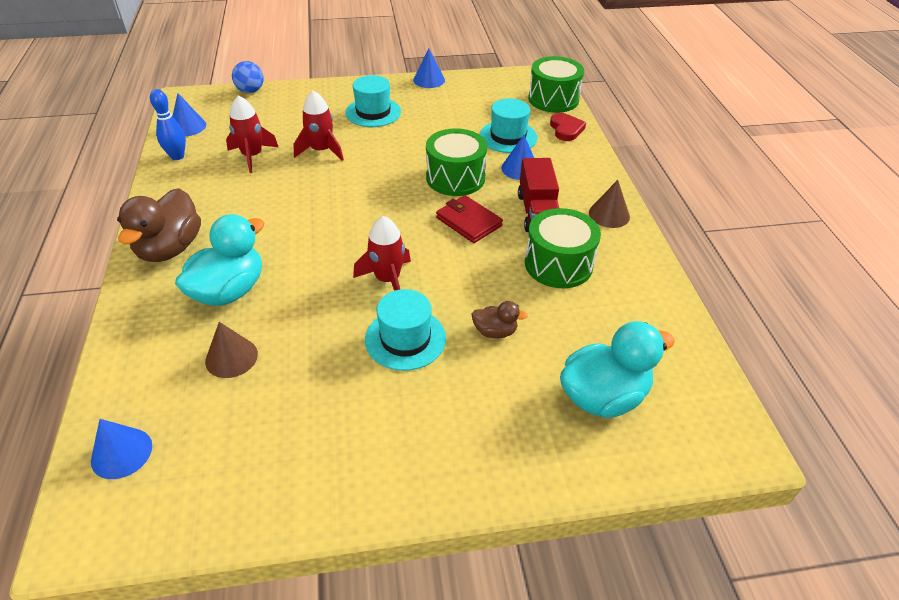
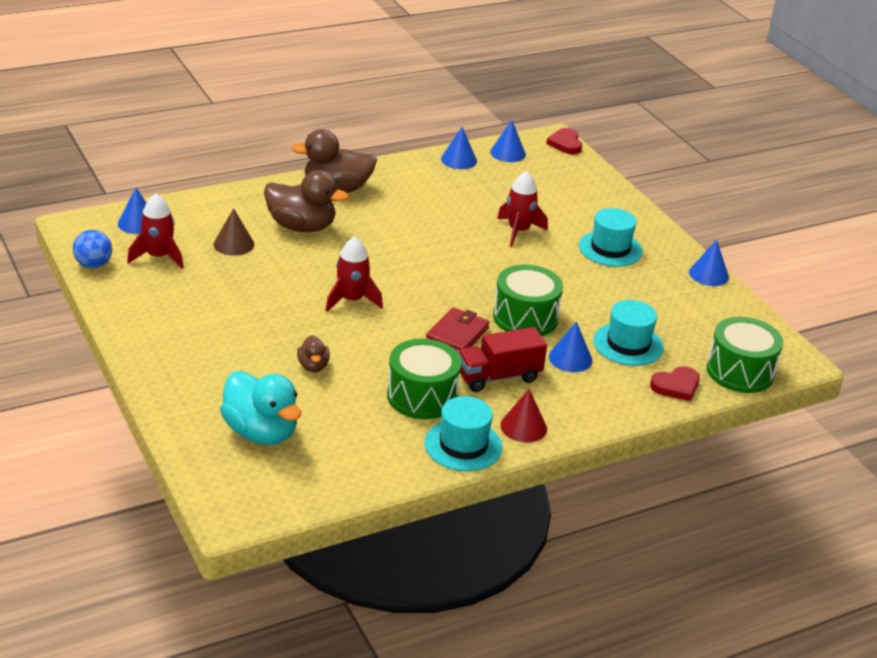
camera: 70 degrees right, 10 degrees down
blue bowling pin [150,89,186,160] -> blue cone [441,127,477,169]
turquoise duck [175,214,264,306] -> brown duck [264,170,349,232]
red rocket [226,95,278,173] -> red rocket moved to [127,194,184,269]
blue ball [232,61,264,93] -> blue ball moved to [73,230,112,269]
turquoise hat [365,289,446,371] -> turquoise hat moved to [425,396,503,471]
brown cone [589,180,630,228] -> red cone [500,389,547,442]
none -> red heart [546,128,582,154]

